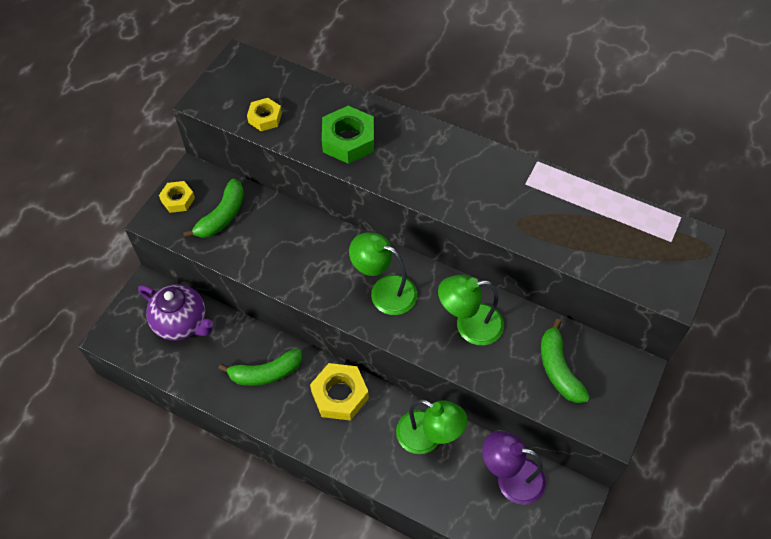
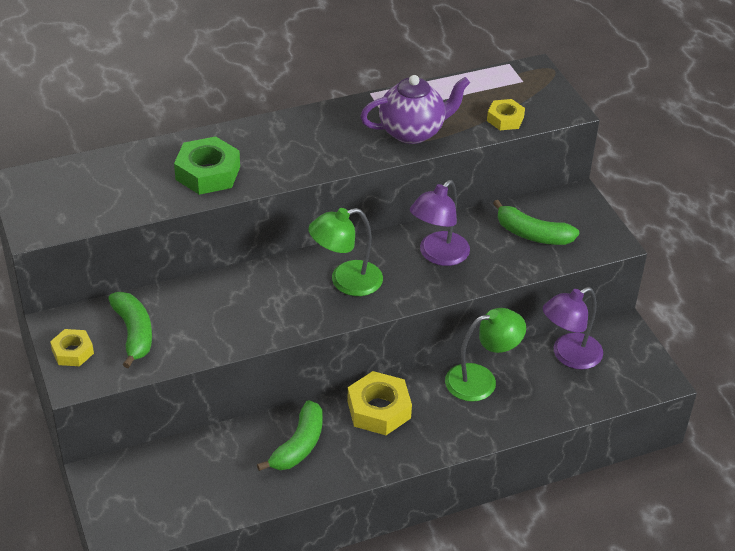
camera: 50 degrees left, 15 degrees down
purple teapot [138,284,214,341] -> purple teapot moved to [360,75,470,144]
yellow nut [247,98,282,131] -> yellow nut moved to [487,99,525,130]
green lamp [438,275,504,345] -> purple lamp [410,180,470,266]

